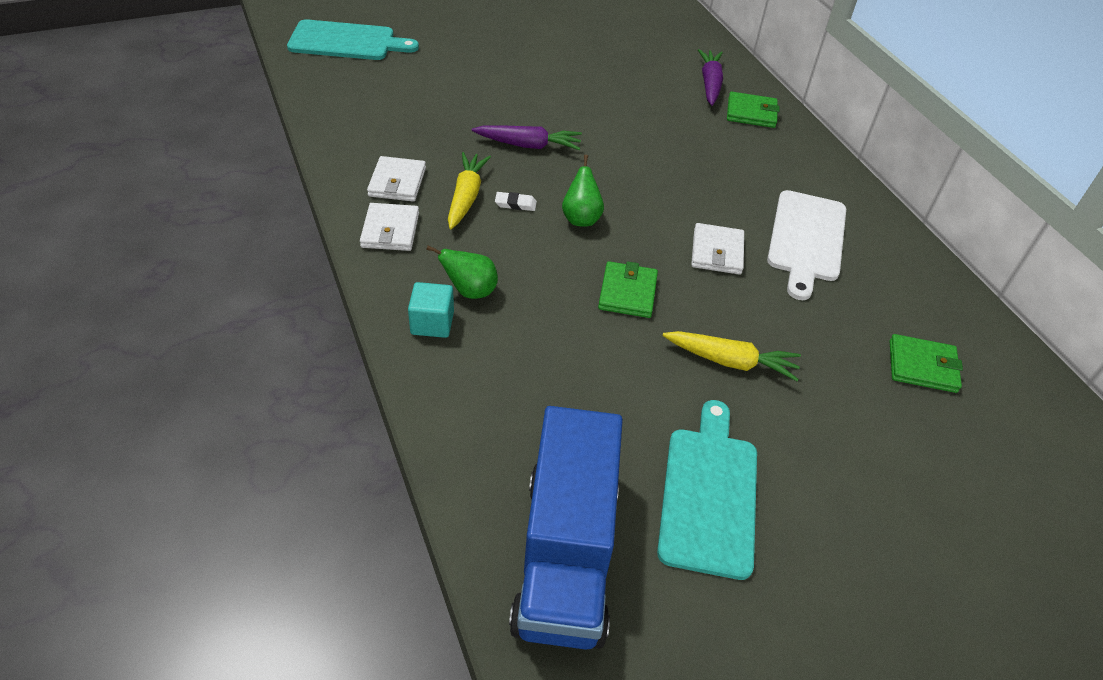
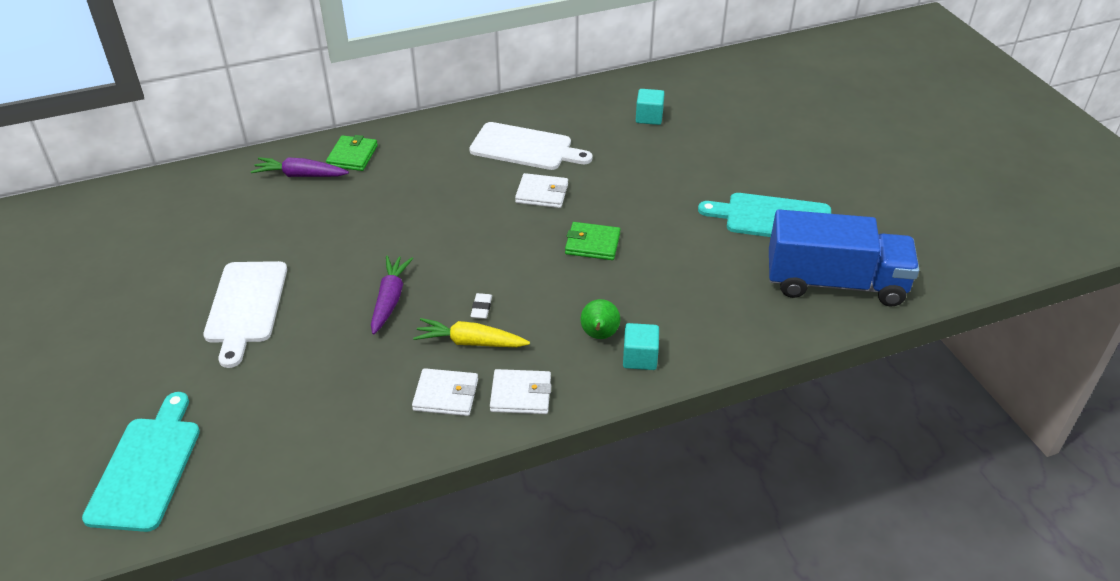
camera: 85 degrees left, 5 degrees down
green pear [562,155,604,227] -> none
yellow carrot [663,331,801,381] -> none
green wallet [890,334,963,393] -> turquoise cube [636,89,665,125]
none -> white cutting board [203,261,287,368]

